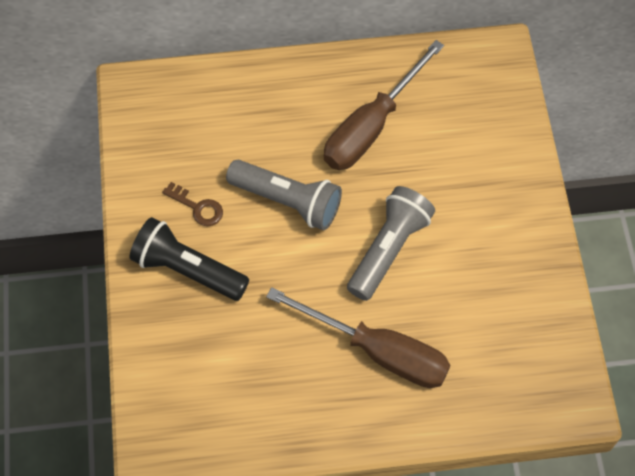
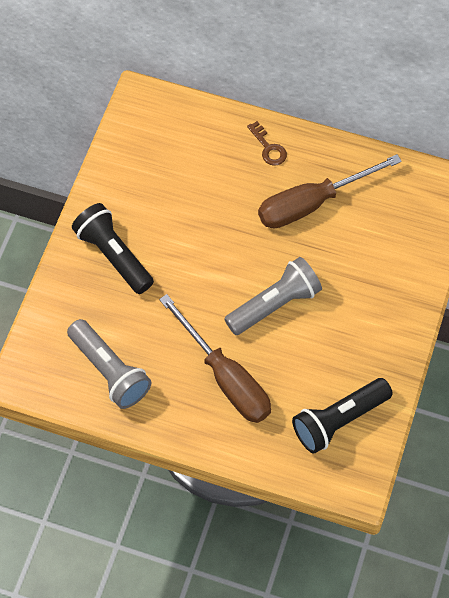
camera: 25 degrees right, 0 degrees up
brown key [162,182,223,226] -> brown key moved to [247,121,287,166]
grey flashlight [226,160,342,230] -> grey flashlight moved to [67,319,151,409]
none -> black flashlight [292,378,393,454]

